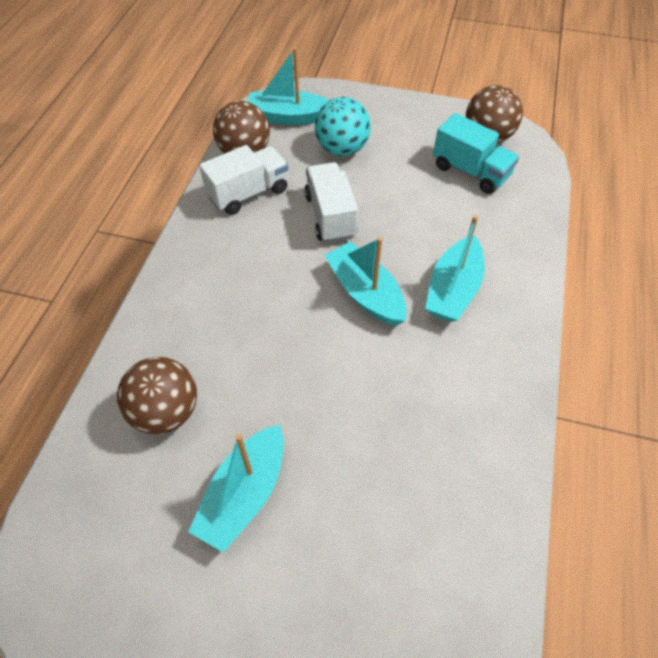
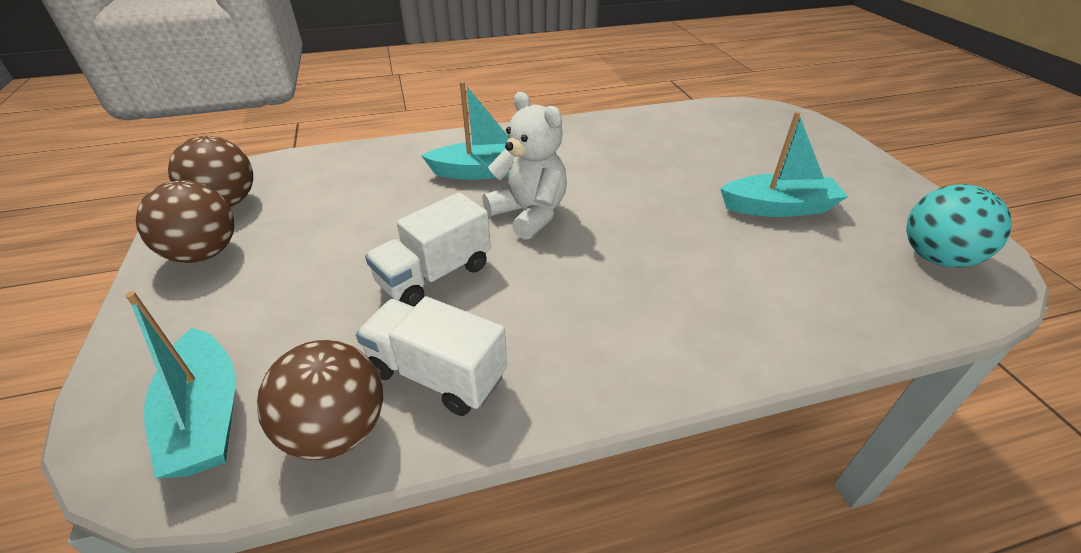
camera: 120 degrees left, 15 degrees down
brown ball [117,357,197,434] -> brown ball moved to [136,180,234,263]
turquoise ball [315,97,371,156] -> turquoise ball moved to [906,184,1012,268]
turquoise boat [324,237,407,326] -> white teddy bear [482,92,567,240]
turquoise truck [433,113,519,194] -> none

